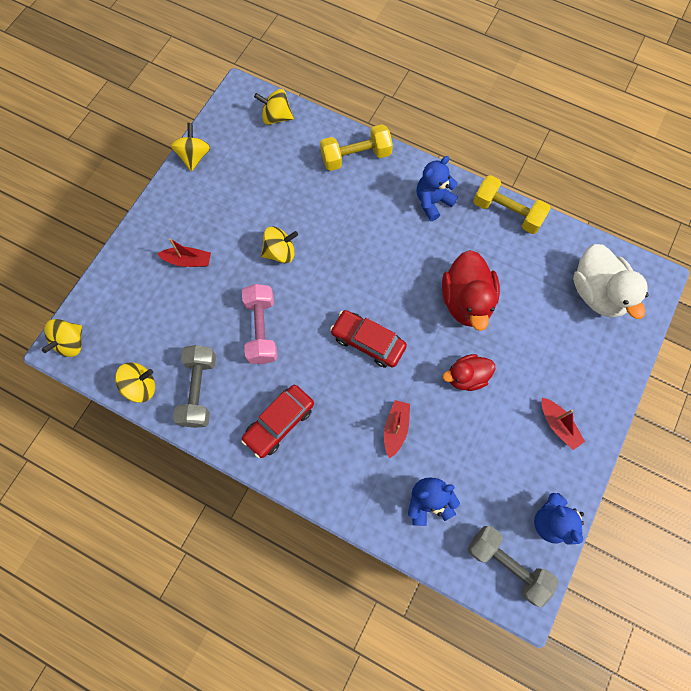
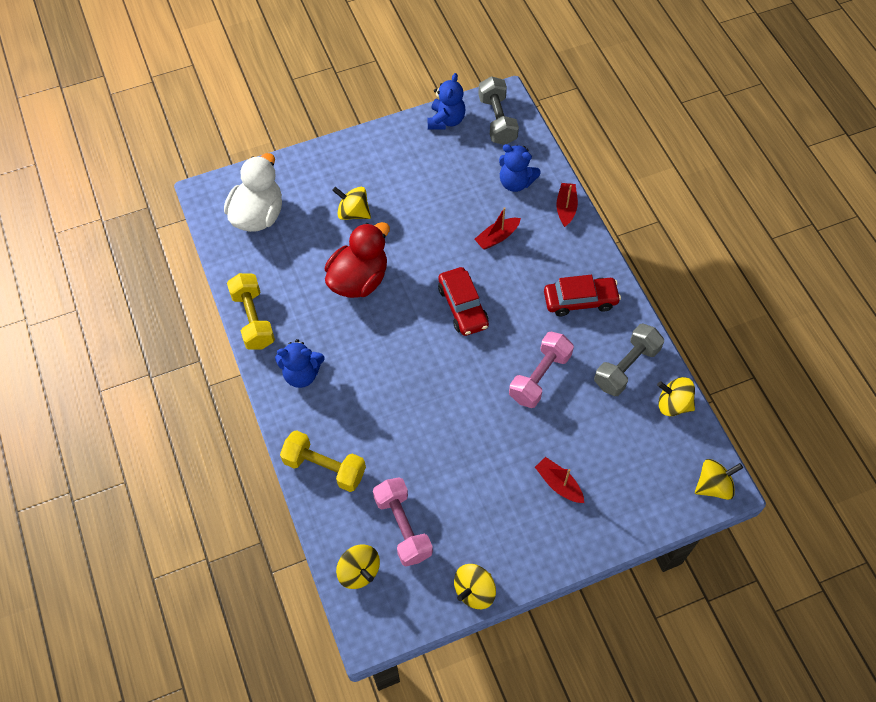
camera: 140 degrees left, 10 degrees down
yellow spinning top [261,226,298,263] -> yellow spinning top moved to [332,187,371,220]
red duck [443,354,495,391] -> none
red boat [542,398,585,450] -> red boat moved to [556,183,578,227]
none -> pink dumbbell [373,477,433,566]

